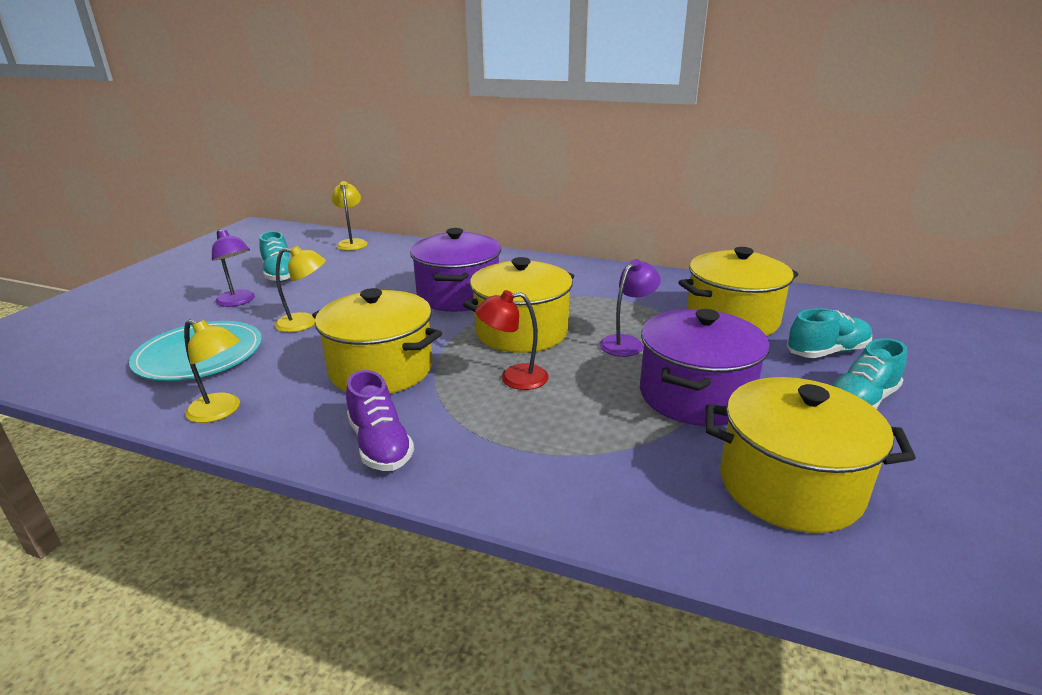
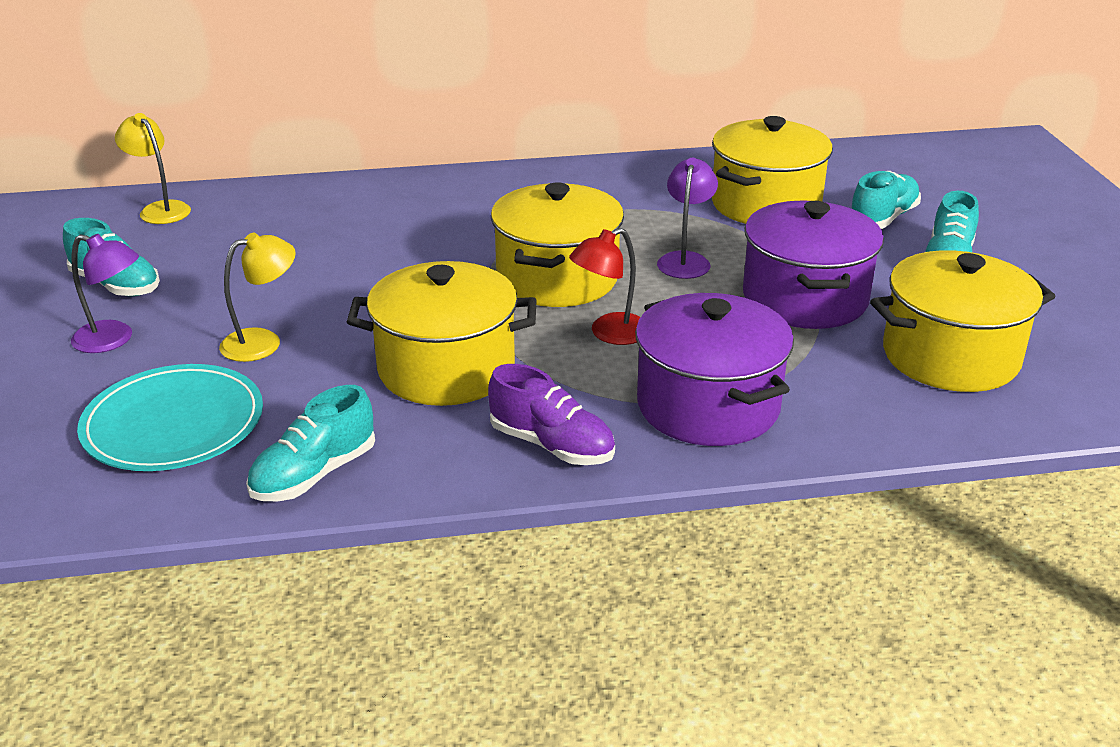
camera: 30 degrees left, 5 degrees up
yellow lamp [184,320,240,423] -> turquoise shoe [246,385,375,501]
purple pot [410,228,501,312] -> purple pot moved to [635,293,794,446]

